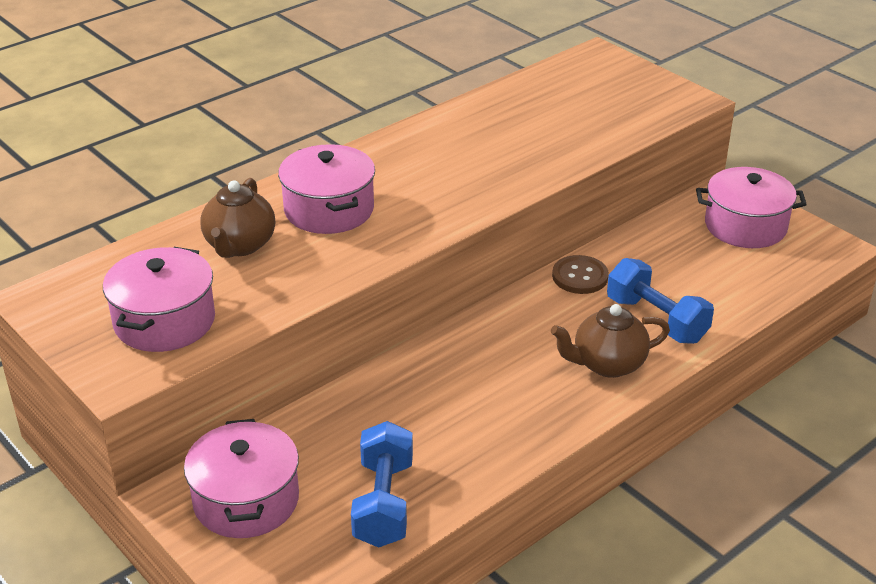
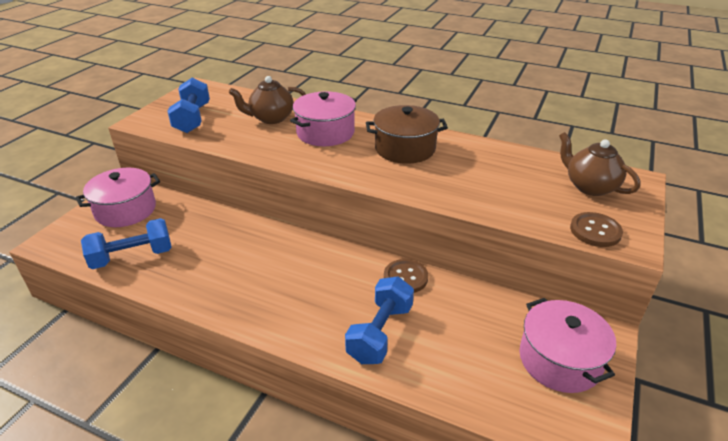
camera: 65 degrees right, 0 degrees up
pink pot [103,247,215,352] -> blue dumbbell [167,78,210,133]
brown teapot [551,304,670,378] -> brown teapot moved to [559,132,640,196]
none -> brown pot [366,105,448,164]
none -> brown button [570,212,623,247]

